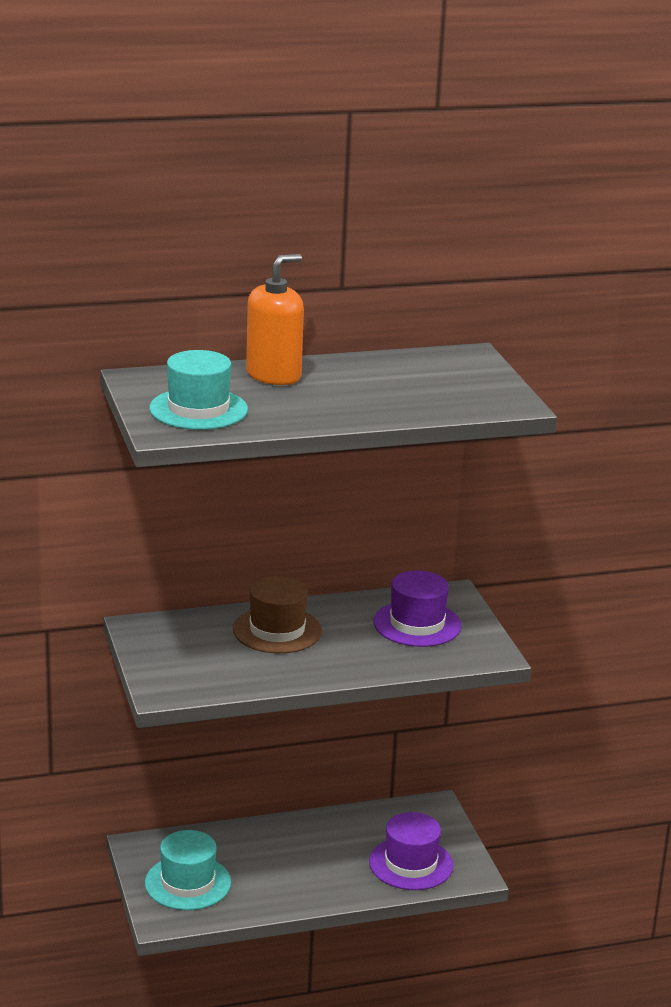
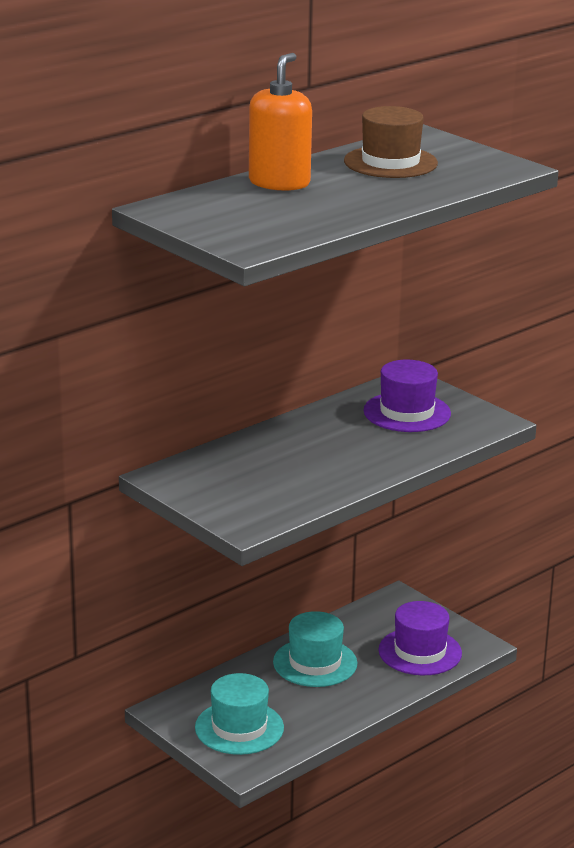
camera: 25 degrees left, 0 degrees up
turquoise hat [149,350,248,430] -> turquoise hat moved to [273,611,357,687]
brown hat [233,576,322,653] -> brown hat moved to [344,106,438,178]

